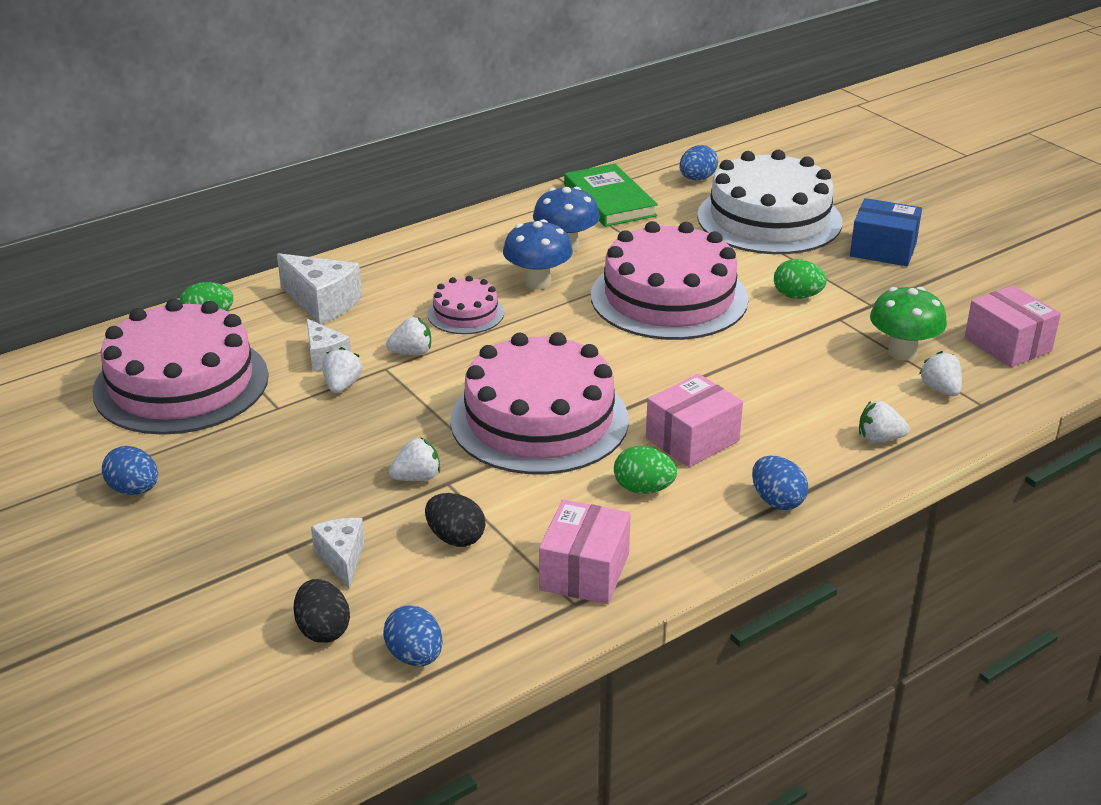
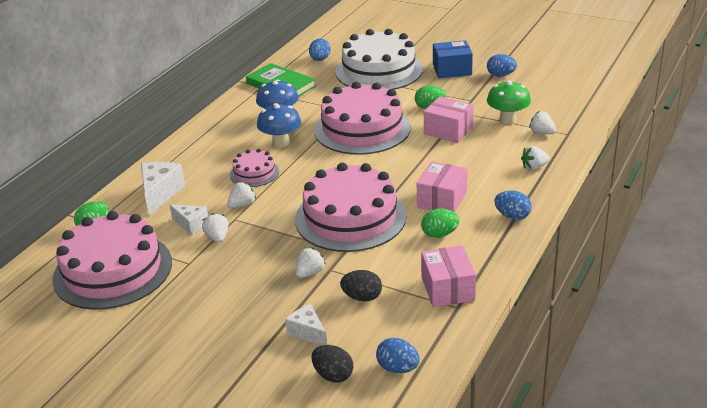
camera: 25 degrees left, 0 degrees up
blue egg [102,446,158,495] -> blue egg moved to [487,54,517,77]
white cheese [277,253,362,324] -> white cheese turned 90 degrees counterclockwise [141,162,185,216]
pink box [964,285,1061,367] -> pink box moved to [424,97,473,143]

